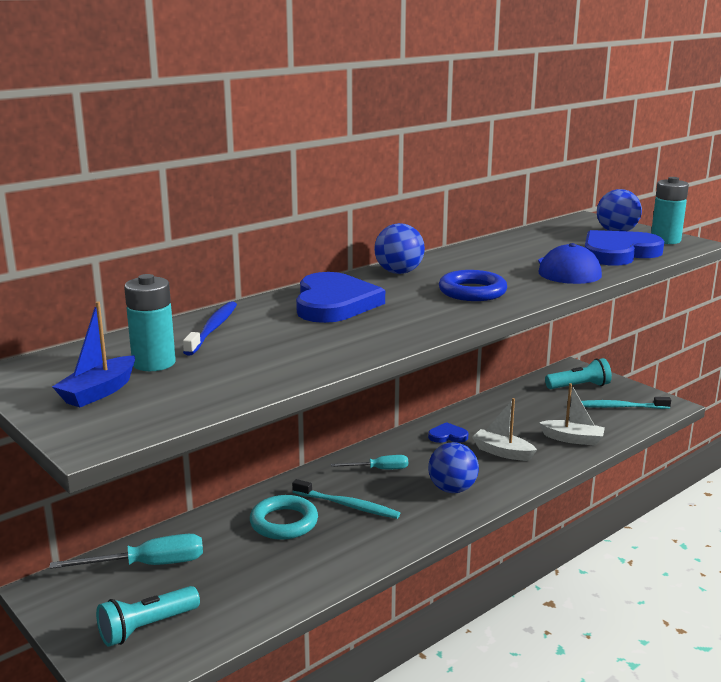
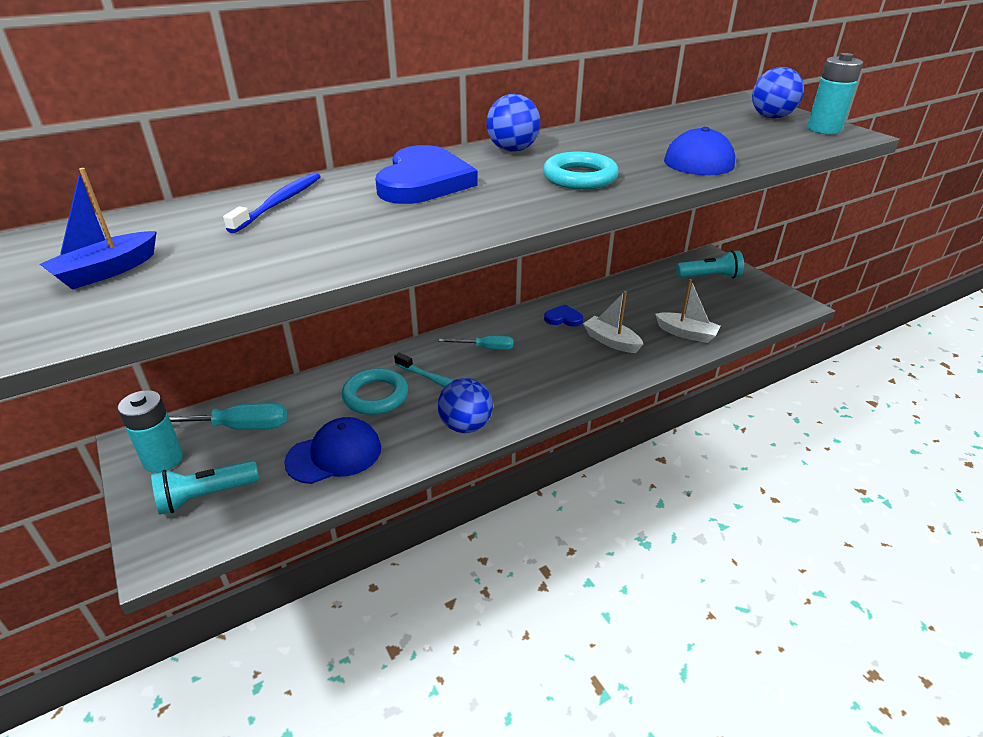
camera: 10 degrees right, 15 degrees up
turquoise battery [124,274,176,371] -> turquoise battery moved to [117,390,183,473]
blue ball [428,442,479,493] -> blue ball moved to [438,378,493,433]
blue ring [439,270,507,301] -> turquoise ring [543,152,619,189]
turquoise toothbrush [581,397,671,409] -> none
blue heart [585,230,664,265] -> none
none -> blue cap [284,417,381,484]

